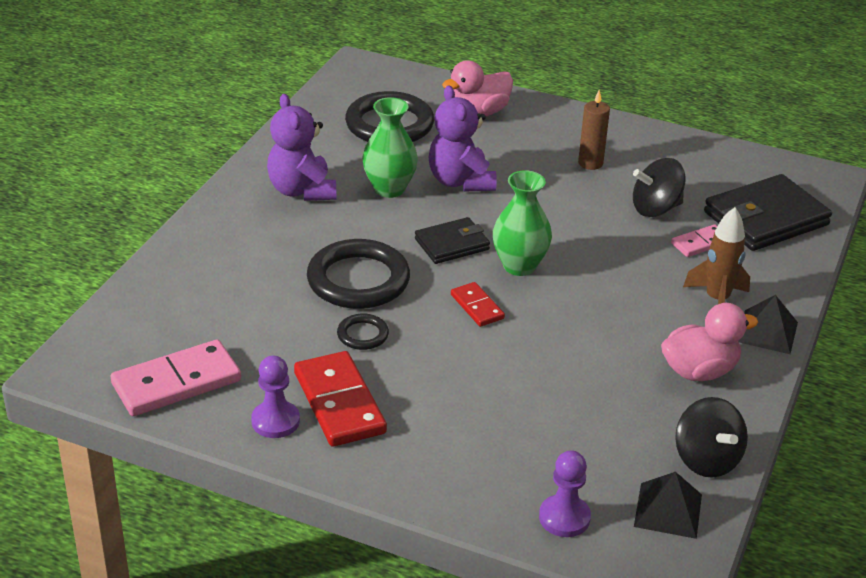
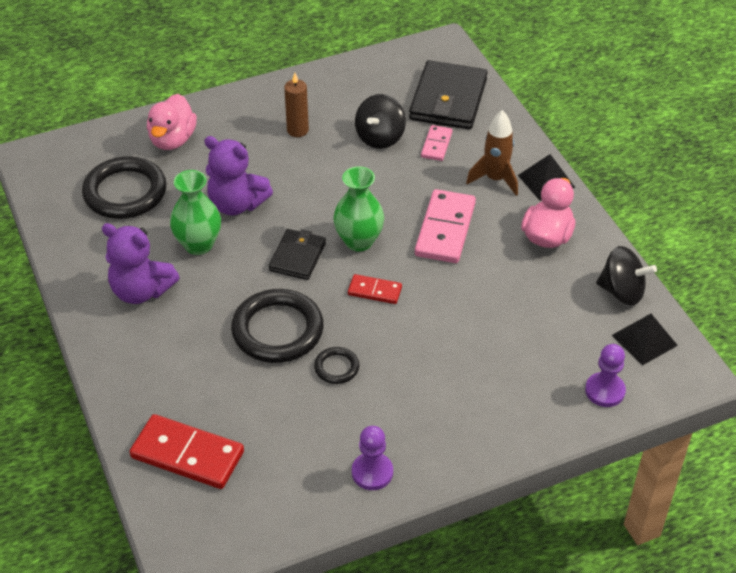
camera: 45 degrees left, 10 degrees up
pink domino [111,340,241,416] -> pink domino moved to [415,189,476,263]
red domino [294,351,387,447] -> red domino moved to [130,414,244,489]

